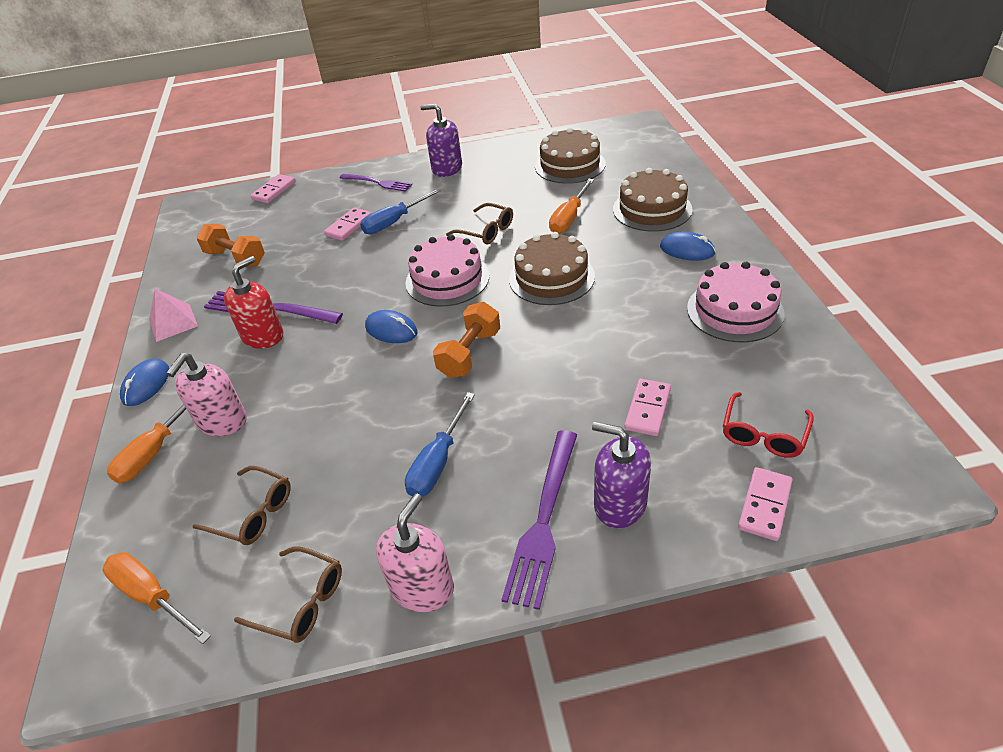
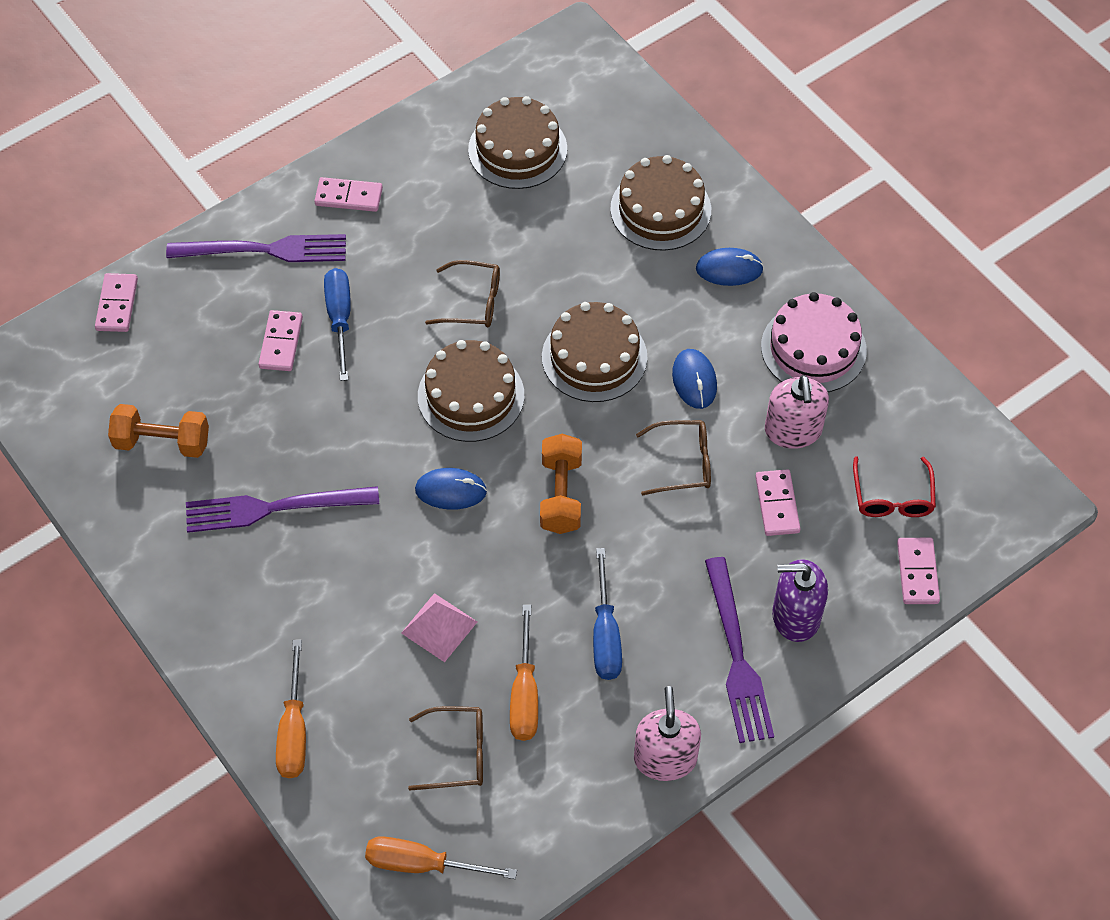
camera: 30 degrees left, 15 degrees up
blue mouse [120,359,169,406] -> blue mouse moved to [672,349,717,409]
pink pyramid [149,289,198,342] -> pink pyramid moved to [401,593,477,662]
pink soap dispenser [166,353,247,436] -> pink soap dispenser moved to [765,375,829,449]
red soap dispenser [224,256,283,349] -> none
brown glasses [234,547,342,643] -> brown glasses moved to [636,420,711,496]
purple fork [340,174,412,192] -> purple fork [166,234,346,262], size x1.54
blue screwdriver [360,189,441,234] -> blue screwdriver turned 150 degrees clockwise [324,268,351,381]
pink cake [406,234,489,307] -> brown cake [418,340,524,442]
purple soap dispenser [420,104,462,177] -> pink domino [314,177,383,212]
orange screwdriver [549,179,594,234] -> orange screwdriver moved to [510,605,538,741]

